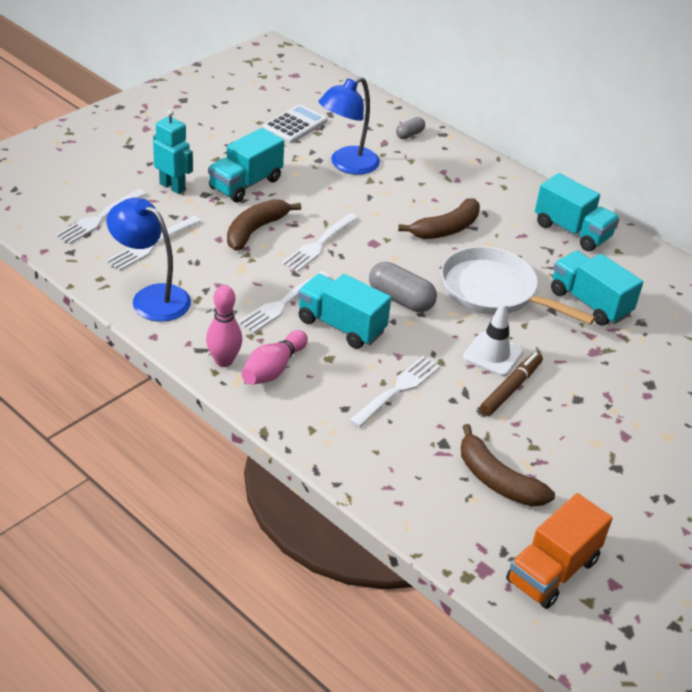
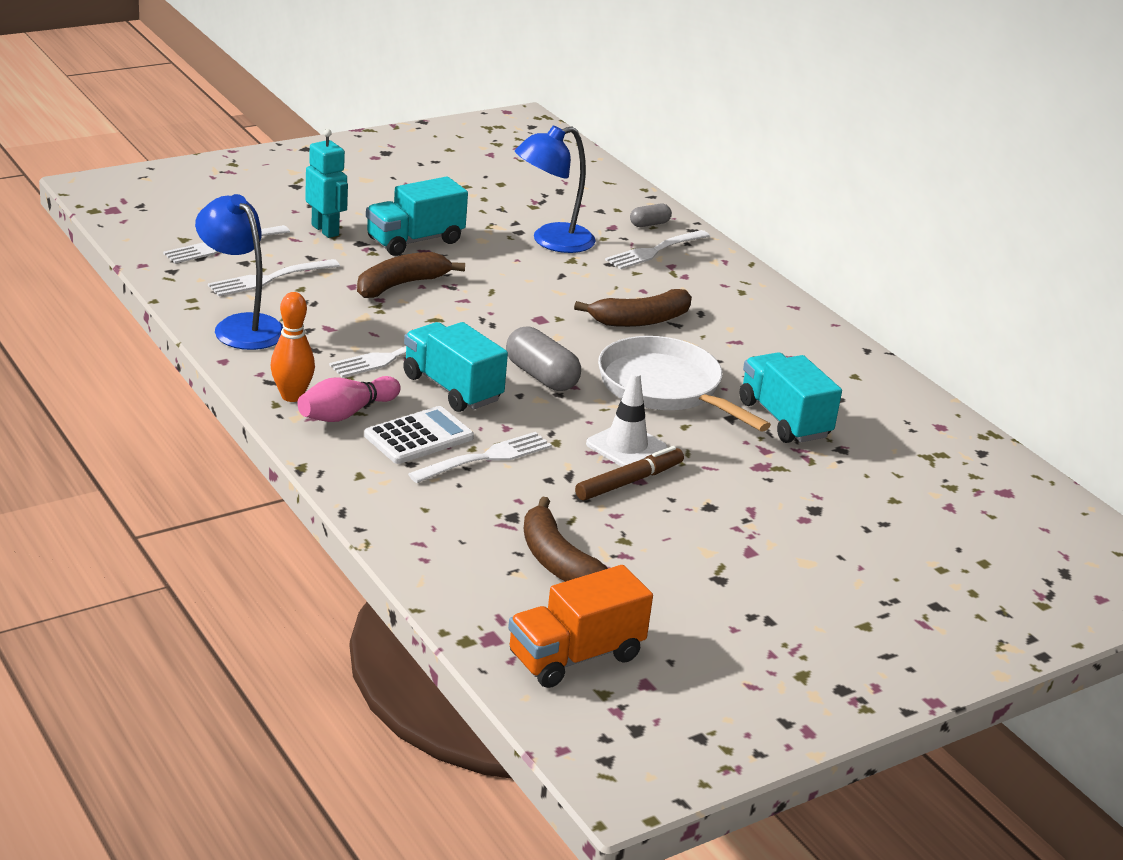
camera: 15 degrees right, 10 degrees down
pink bowling pin [206,285,242,367] -> orange bowling pin [271,292,315,402]
white calculator [263,104,327,143] -> white calculator moved to [364,406,474,464]
white fork [281,213,358,272] -> white fork moved to [605,230,710,269]
turquoise truck [535,173,620,251] -> none

